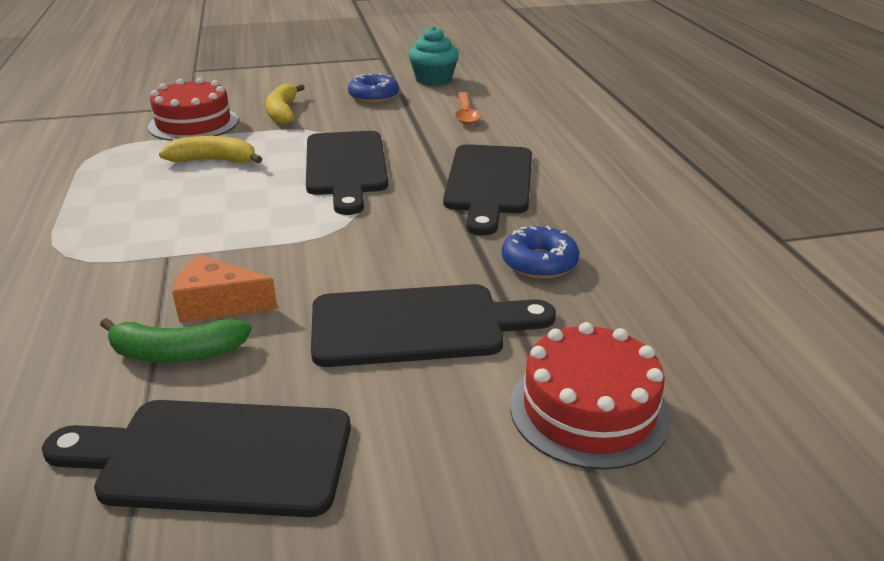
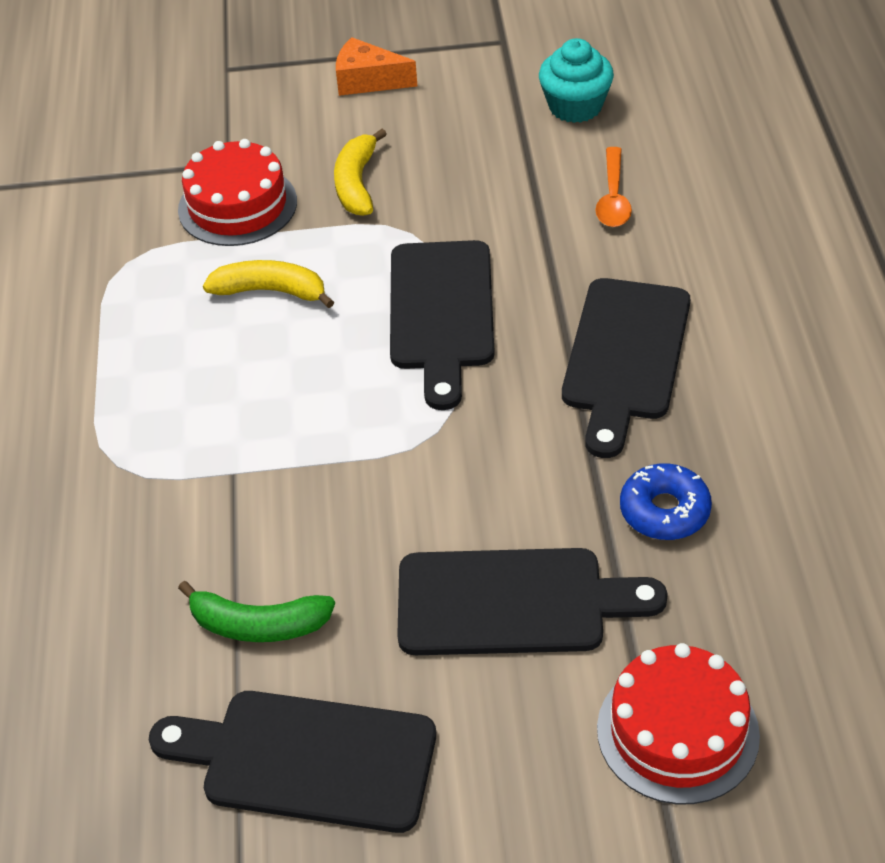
camera: 10 degrees right, 15 degrees up
orange cheese [172,255,277,323] -> orange cheese moved to [336,37,417,96]
blue donut [348,73,399,103] -> none

